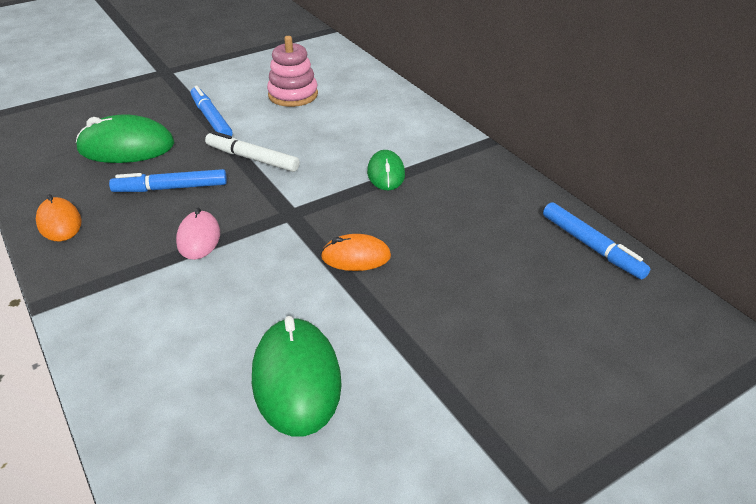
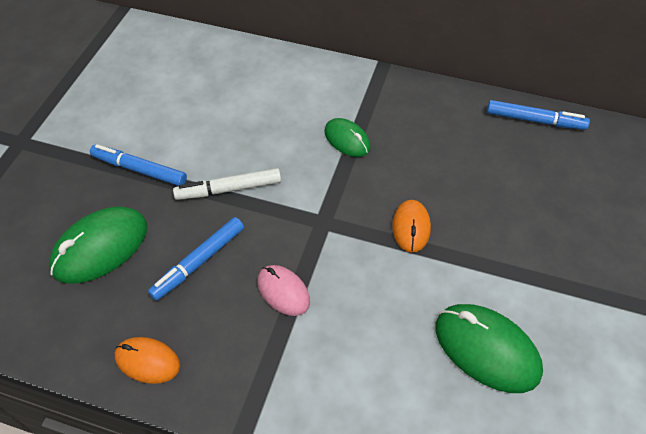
camera: 40 degrees left, 15 degrees up
pink stacking toy [267,36,318,107] -> none
orange mouse [321,234,391,271] -> orange mouse turned 45 degrees counterclockwise [392,200,431,253]

